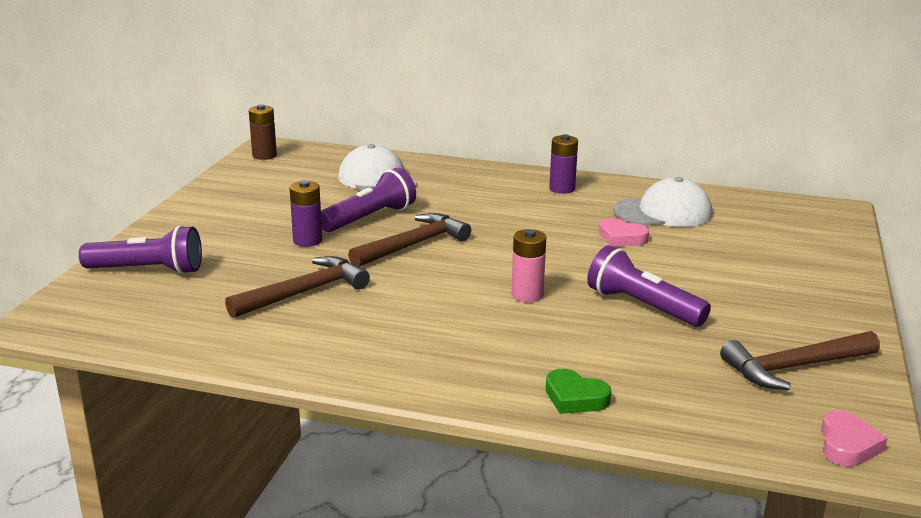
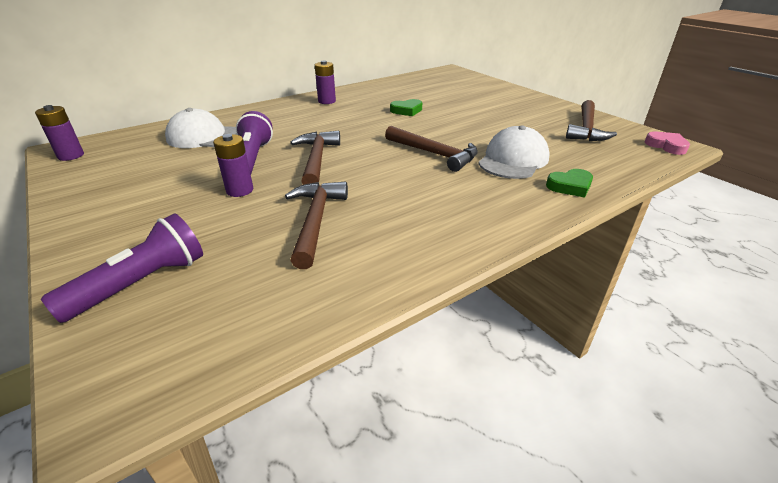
camera: 50 degrees left, 10 degrees up
brown battery [249,104,277,160] -> purple battery [35,105,84,161]
pink battery [511,229,546,302] -> brown hammer [385,126,478,172]
purple flashlight [587,245,711,327] -> none
pink heart [599,218,649,247] -> green heart [390,99,422,116]
white cap [613,177,712,227] -> white cap moved to [478,125,550,179]

